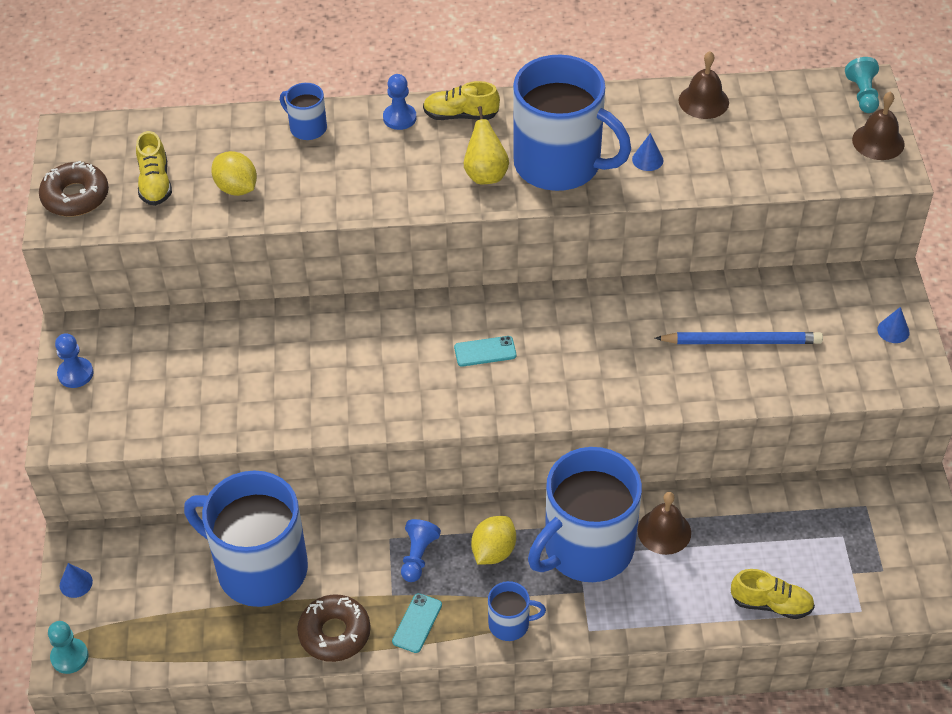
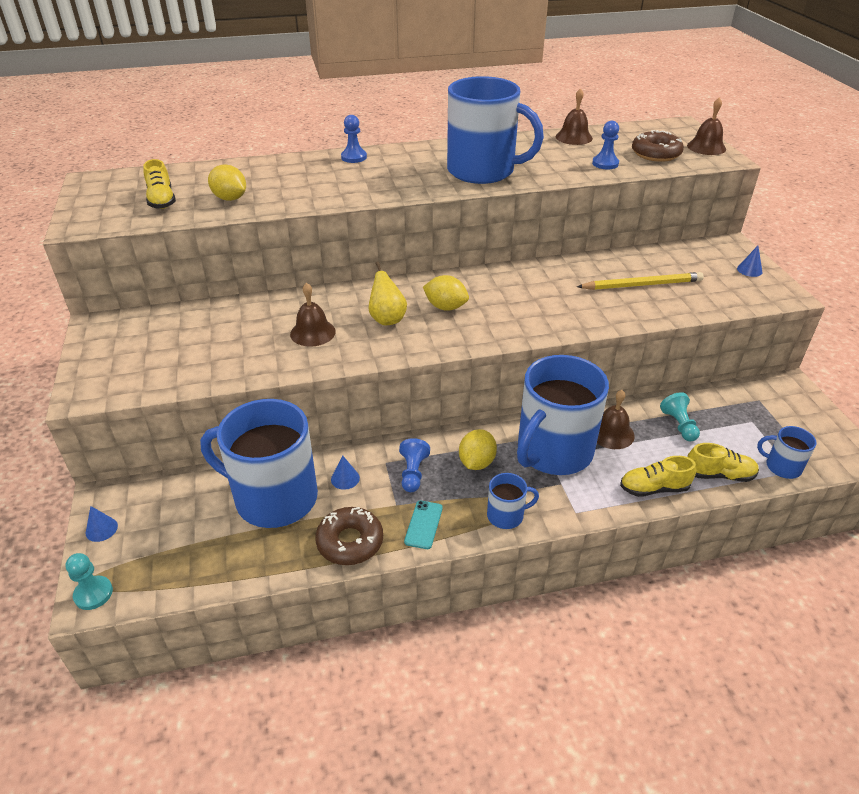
camera: 10 degrees left, 10 degrees down
brown donut [39,161,109,217] -> brown donut moved to [632,130,684,162]
blue pawn [55,333,93,388] -> blue pawn moved to [592,121,619,169]
blue mug [280,83,327,140] -> blue mug moved to [757,426,817,479]
yellow shoe [423,81,500,120] -> yellow shoe moved to [620,456,696,497]
turquoise phone [454,336,516,367] -> yellow lemon [423,275,469,311]
yellow pear [464,106,509,184] -> yellow pear moved to [369,262,407,325]
blue cone [632,133,664,171] -> blue cone moved to [331,455,360,490]
blue pencil [655,332,823,344] -> yellow pencil [577,272,704,290]
turquoise pawn [845,57,879,113] -> turquoise pawn moved to [660,392,700,441]
none -> brown bell [290,283,336,347]

